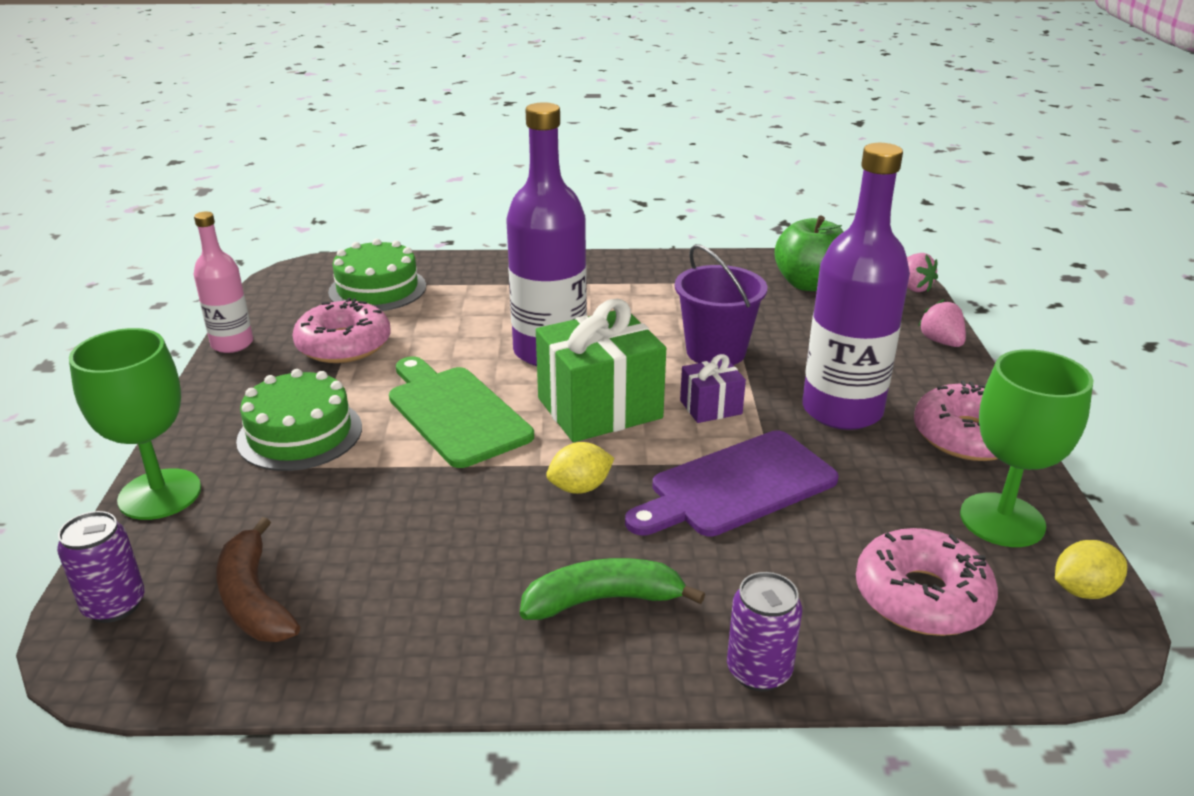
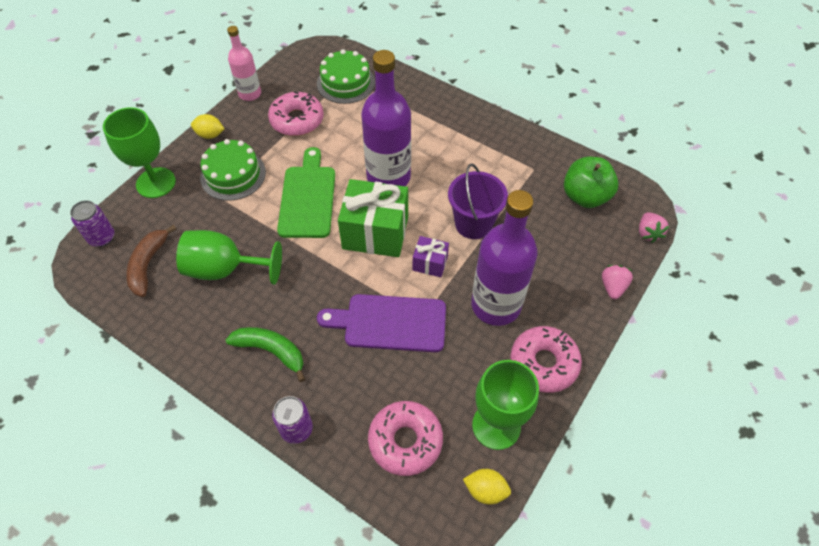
camera: 35 degrees right, 25 degrees up
yellow lemon [546,442,614,494] -> yellow lemon moved to [191,114,224,139]
none -> green goblet [176,230,282,285]

